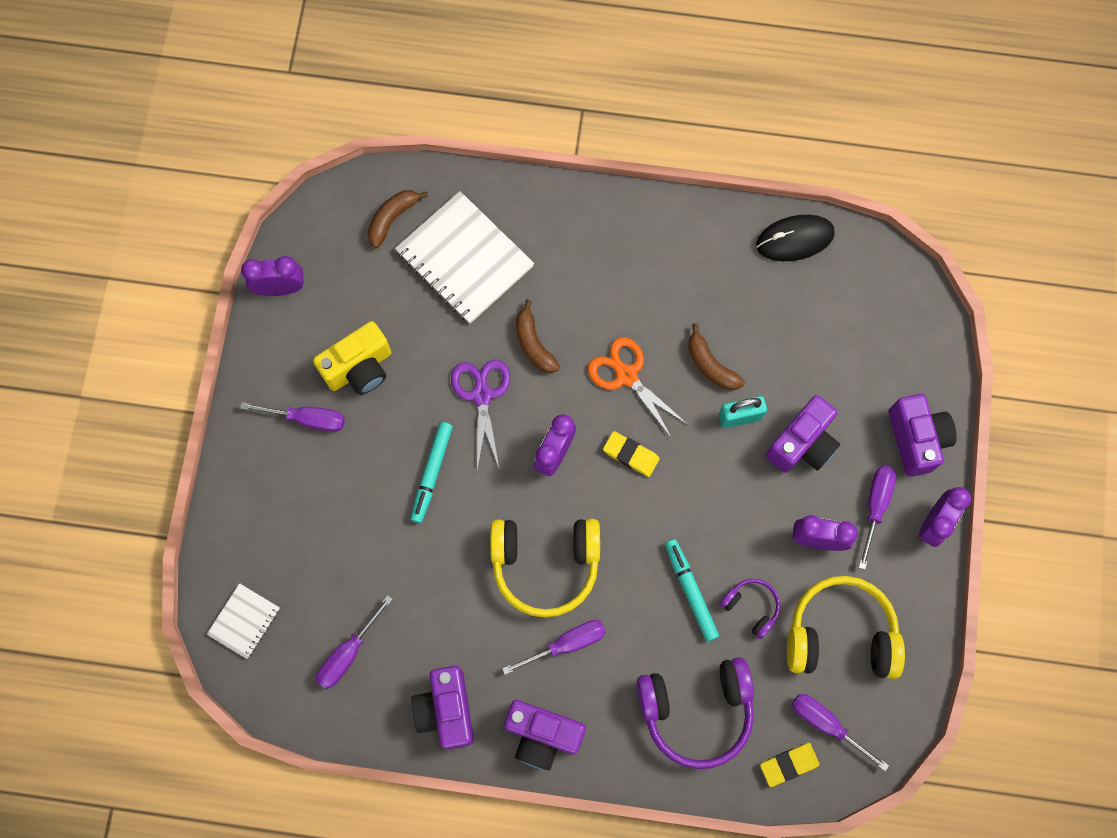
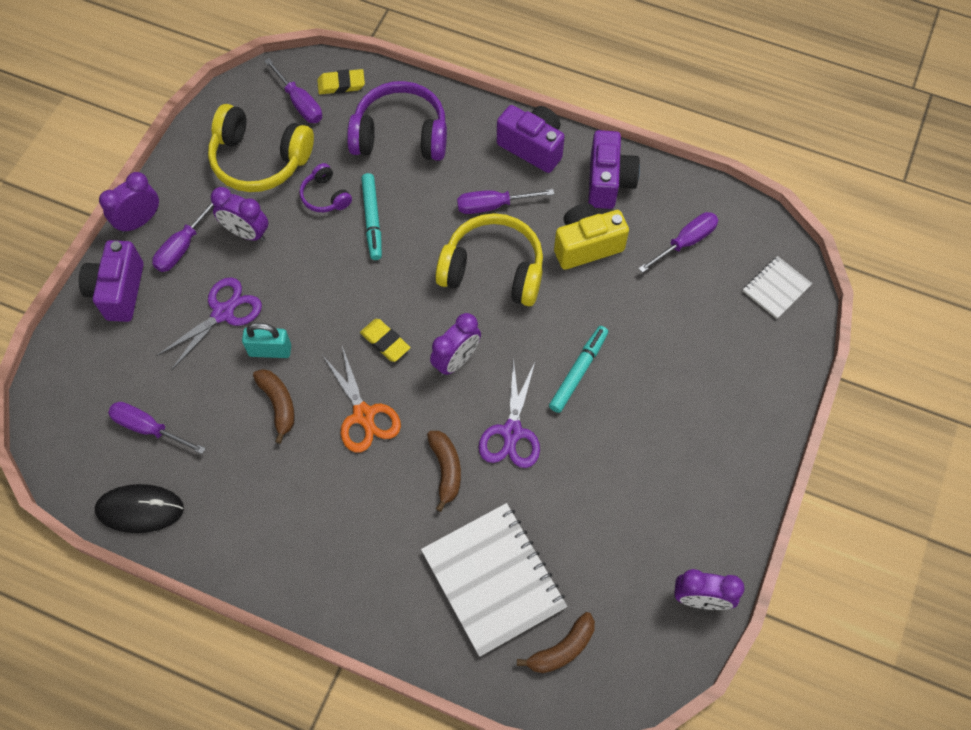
camera: 165 degrees left, 10 degrees down
purple screwdriver [240,402,345,432] -> purple screwdriver moved to [108,402,206,454]
yellow camera [313,321,391,395] -> yellow camera moved to [554,203,629,270]
purple camera [766,395,840,473] -> purple scissors [156,277,262,371]

